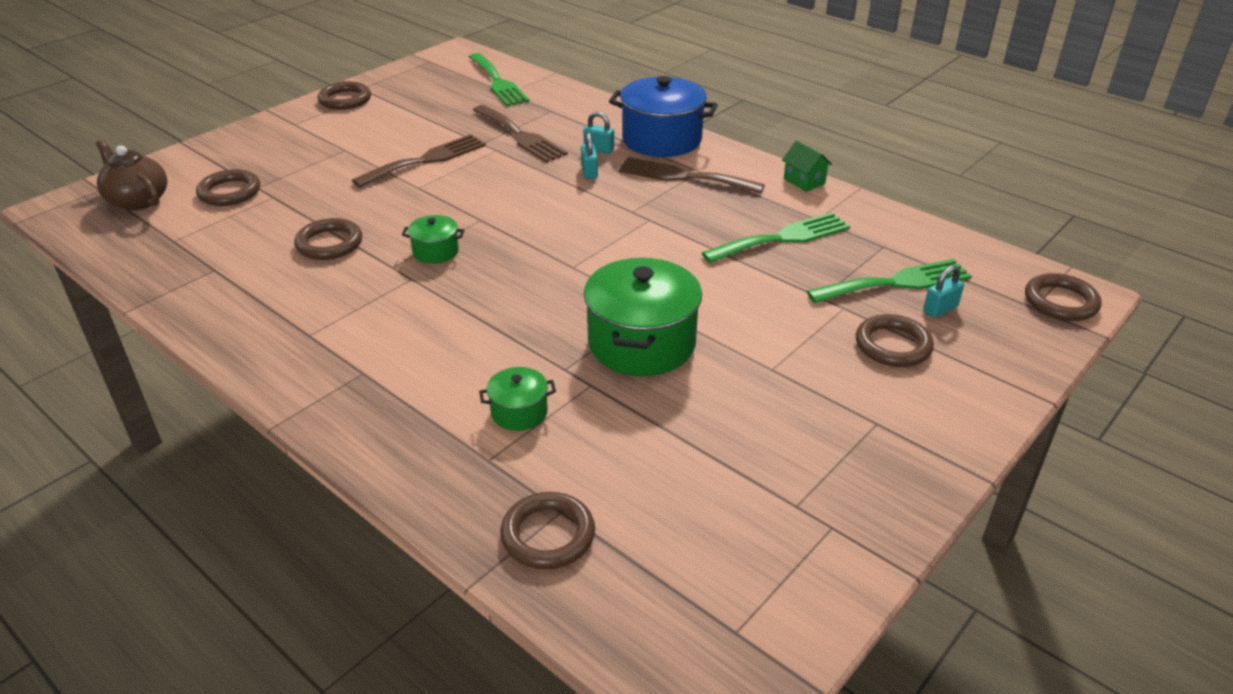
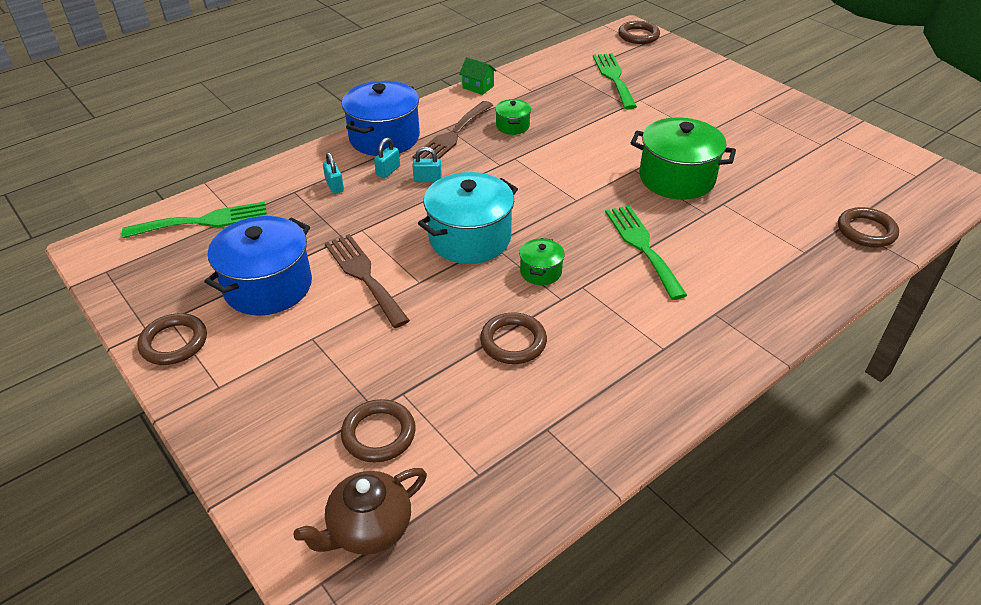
camera: 80 degrees left, 5 degrees up
brown fork [473,105,568,163] -> none
green pot [479,367,556,431] -> green pot moved to [495,99,531,135]
green fork [702,212,850,263] -> green fork moved to [605,206,687,300]
green house [782,141,832,192] -> green house turned 60 degrees clockwise [459,57,497,95]
brown ring [856,314,934,367] -> none
turquoise padlock [923,265,964,318] -> turquoise padlock moved to [323,152,344,194]
none -> blue pot [204,216,312,315]
none -> turquoise pot [418,172,518,264]

